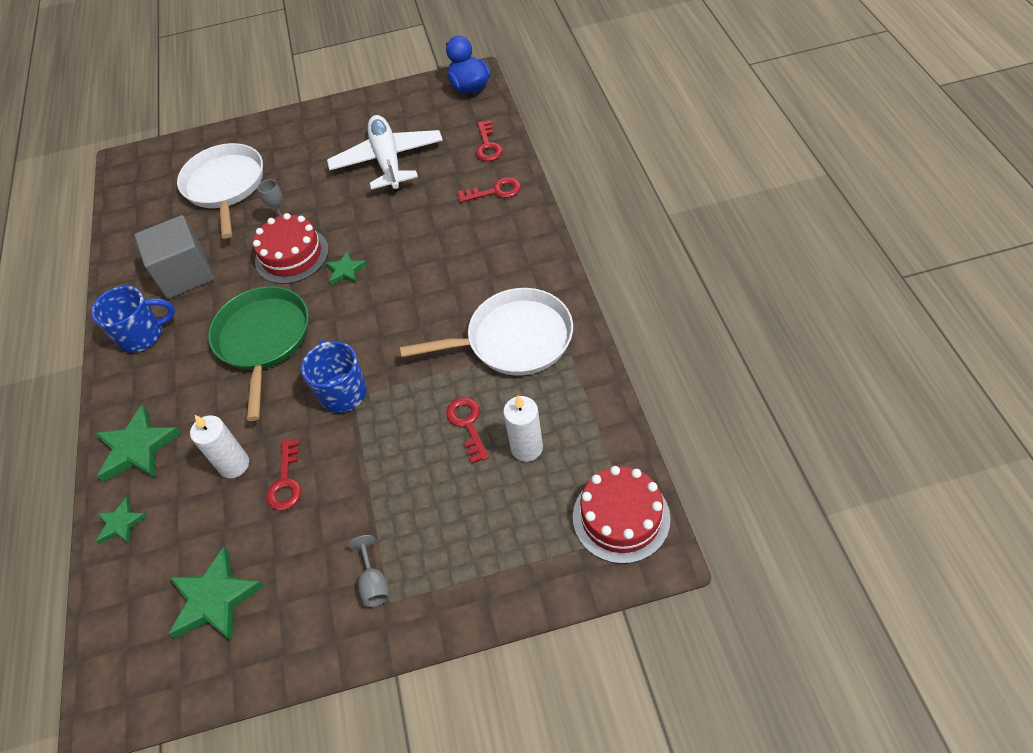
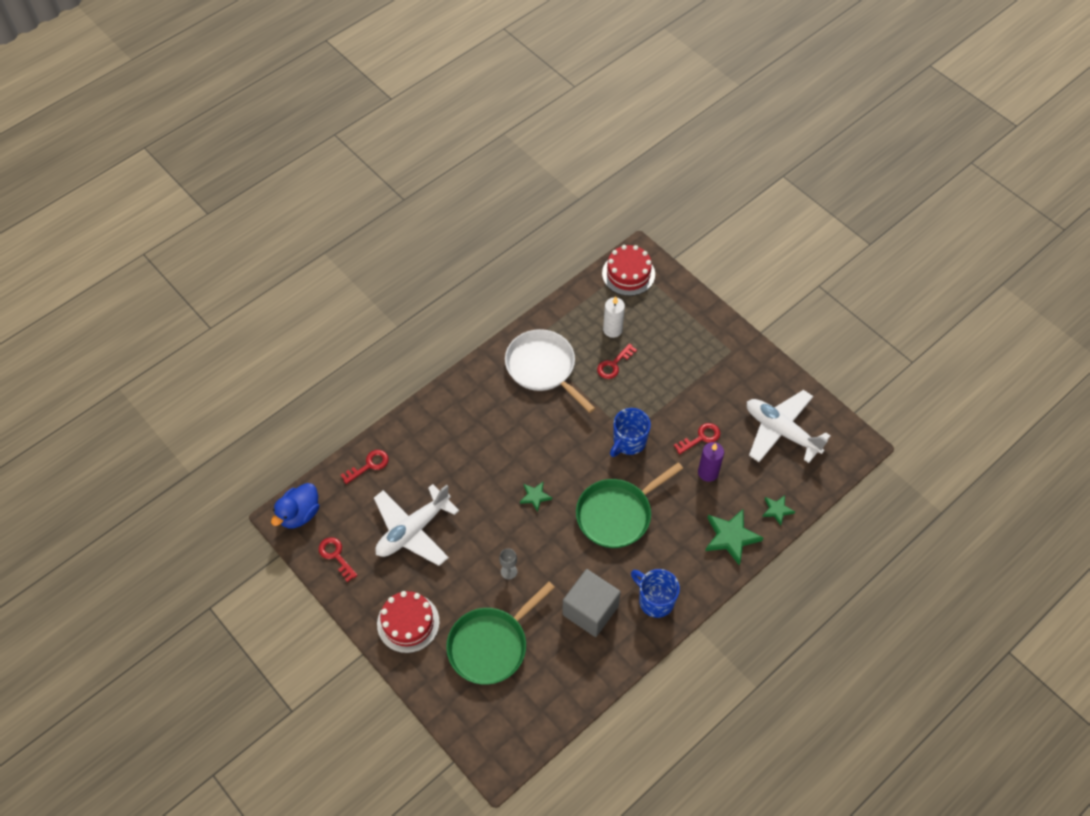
camera: 125 degrees left, 5 degrees up
green star [169,547,265,641] -> white plane [747,390,830,463]
white pan [177,143,263,239] -> green pan [446,581,555,685]
white candle [190,415,249,478] -> purple candle [698,442,724,482]
red cake [253,213,329,284] -> red cake moved to [377,591,440,653]
grey goblet [349,535,389,607] -> none
red key [458,177,521,203] -> red key moved to [319,537,358,582]

